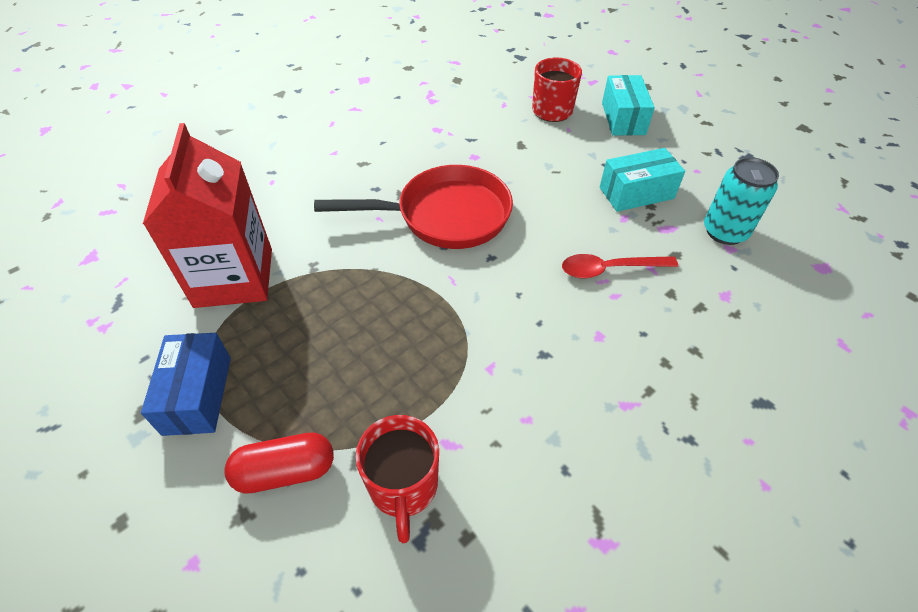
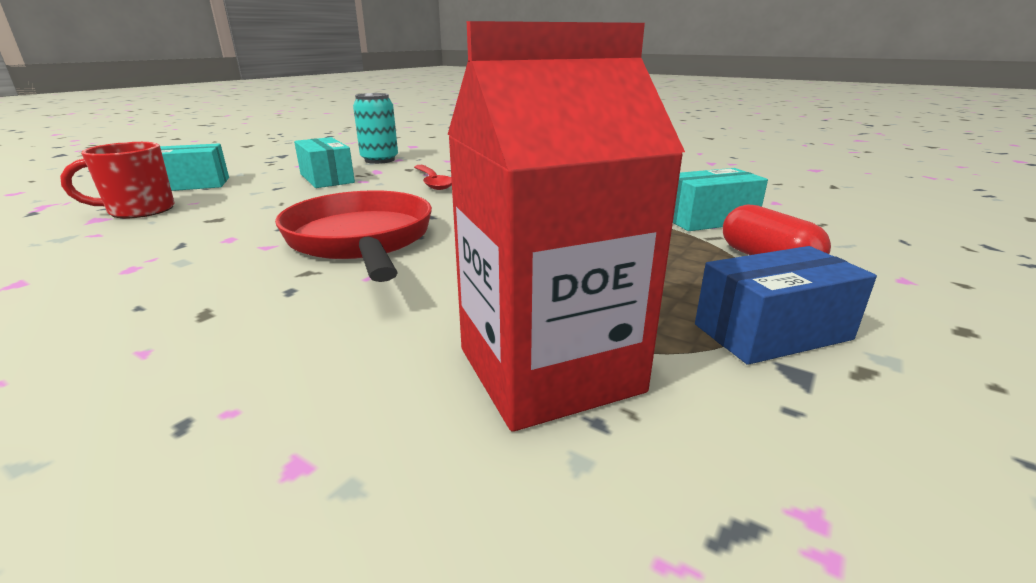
camera: 105 degrees left, 25 degrees down
red mug [355,415,439,543] -> turquoise box [673,168,768,231]

